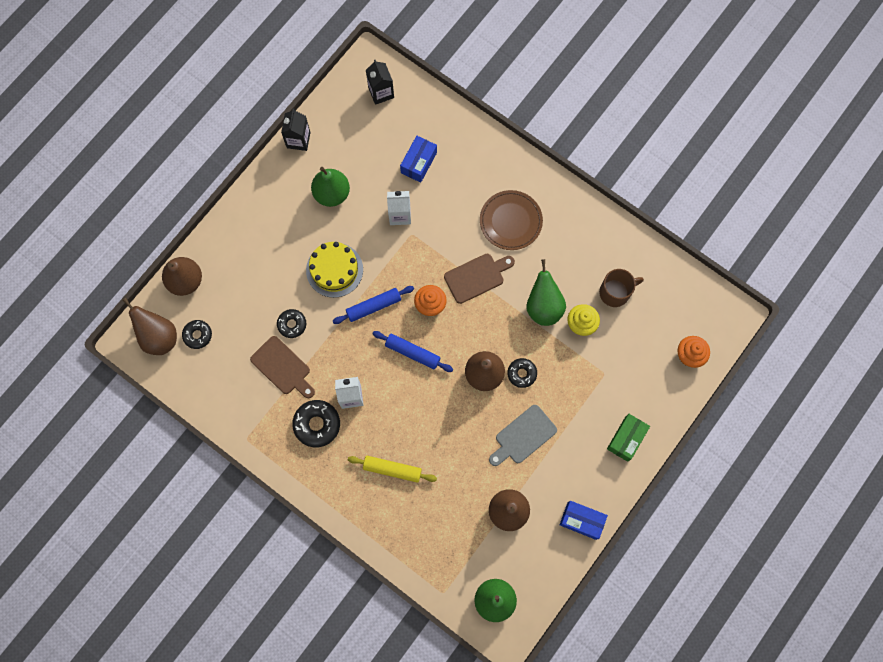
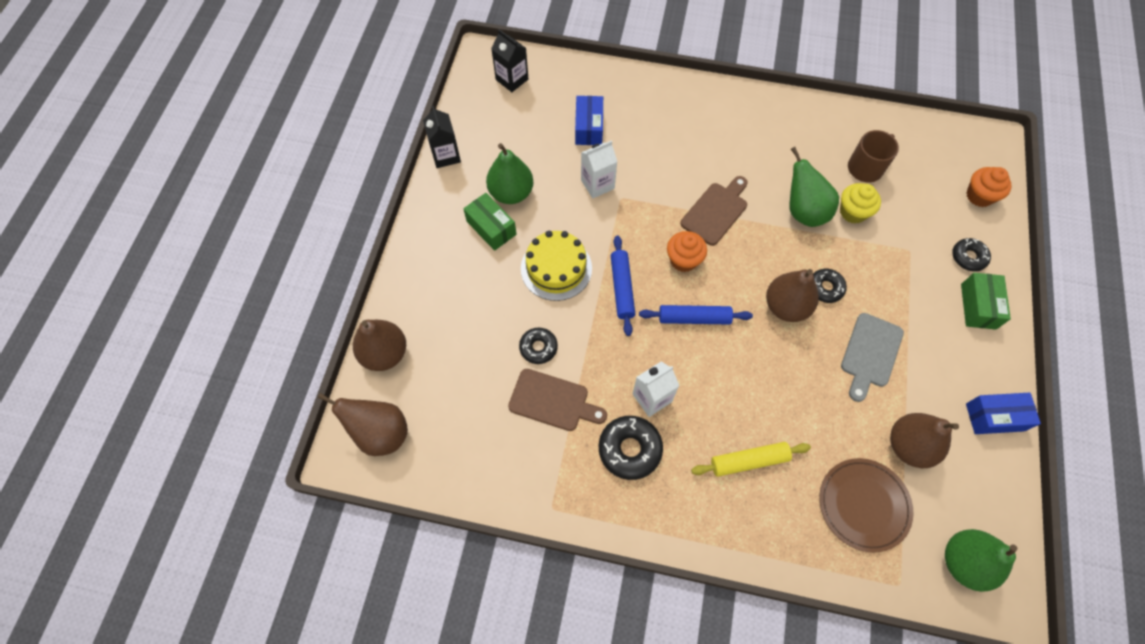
camera: 25 degrees left, 10 degrees down
black donut [182,320,212,349] -> black donut moved to [952,238,991,271]
blue rolling pin [333,286,414,324] -> blue rolling pin turned 45 degrees counterclockwise [611,235,635,336]
brown plate [480,190,543,250] -> brown plate moved to [819,458,914,553]
none -> green box [463,193,517,251]

